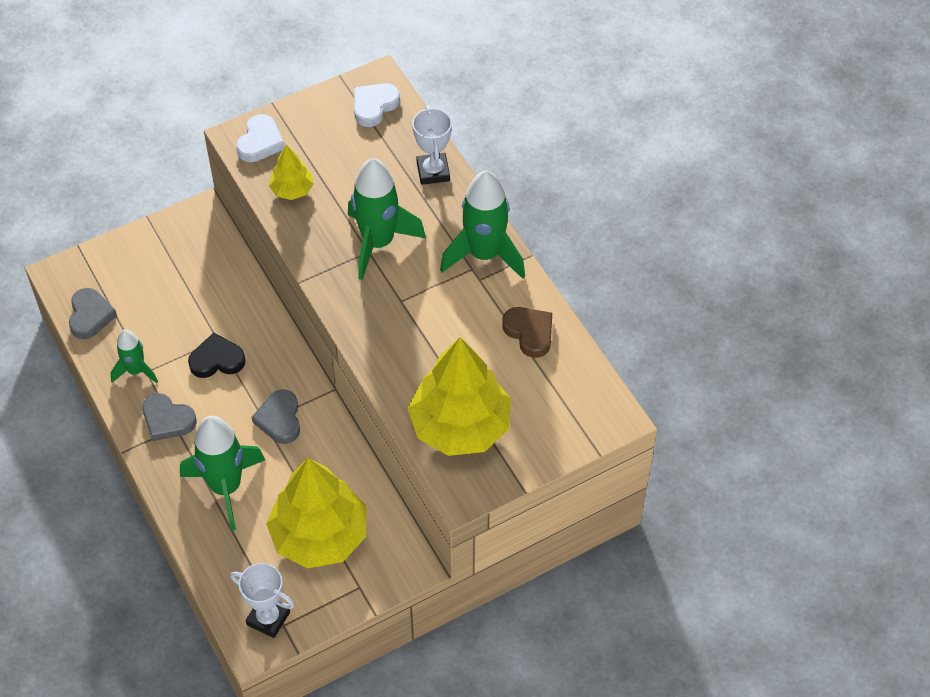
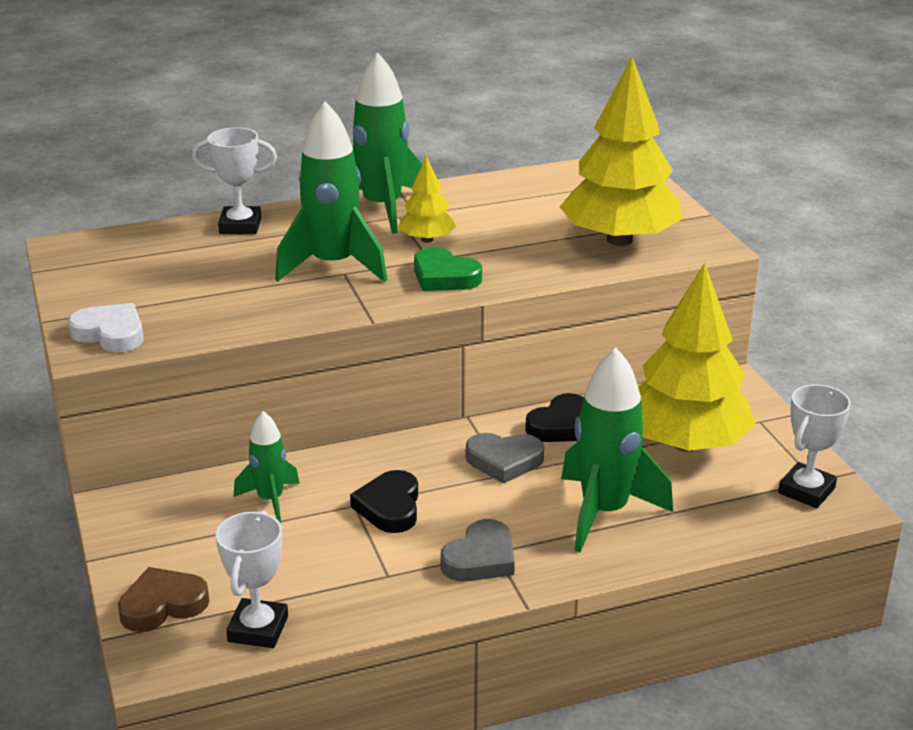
camera: 80 degrees left, 25 degrees down
grey heart [69,288,117,339] -> white trophy [216,511,288,648]
green rocket [111,330,158,383] -> green rocket moved to [234,411,300,523]
yellow tree [269,145,314,200] -> yellow tree moved to [398,156,456,243]
white heart [354,83,400,127] -> none
brown heart [502,307,552,358] -> brown heart moved to [118,567,209,632]
none -> green heart [414,247,482,291]
none -> black heart [525,393,584,442]

